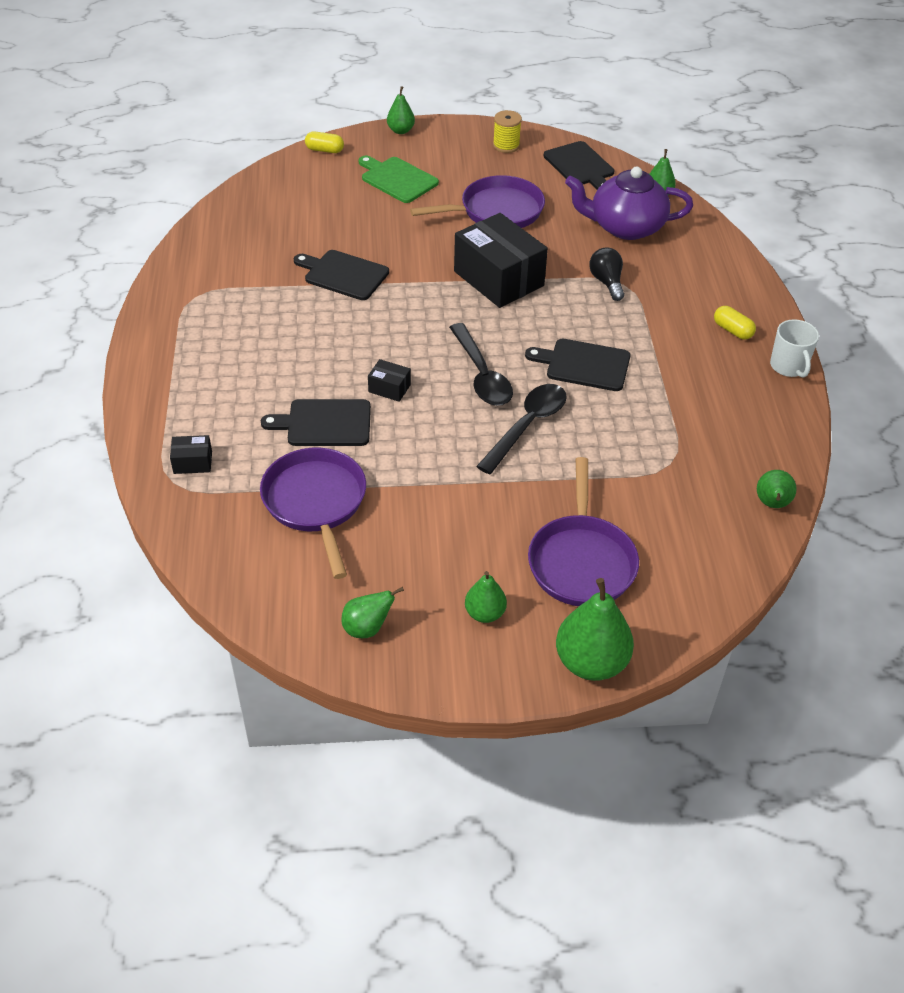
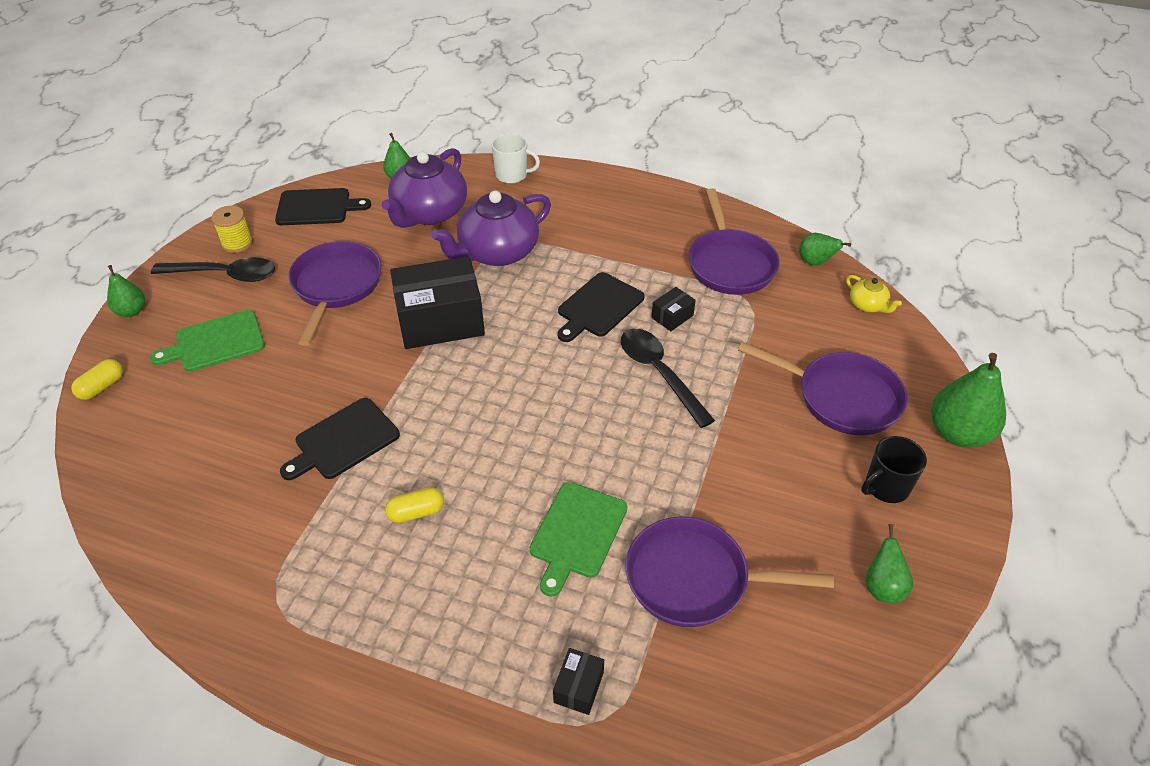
camera: 65 degrees left, 0 degrees up
black cutting board [261,399,371,446] -> green cutting board [530,482,627,597]
black box [368,359,411,402] -> black box moved to [651,287,696,331]
black spoon [449,323,513,406] -> black spoon moved to [151,257,275,282]
green pear [465,571,507,623] -> black mug [861,436,927,503]
black light bulb [589,247,624,301] -> purple teapot [431,191,551,266]
yellow capsule [714,306,756,339] -> yellow capsule moved to [385,487,444,523]
white mug [770,319,819,378] -> white mug moved to [491,134,540,184]
none -> purple pan [688,188,780,295]
none -> yellow teapot [846,275,902,313]

